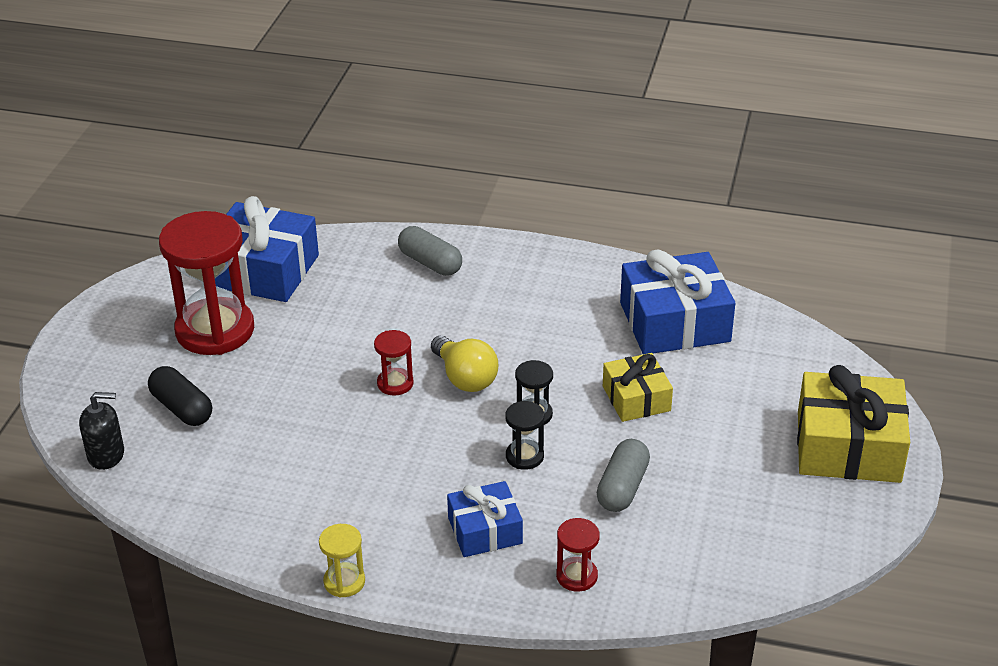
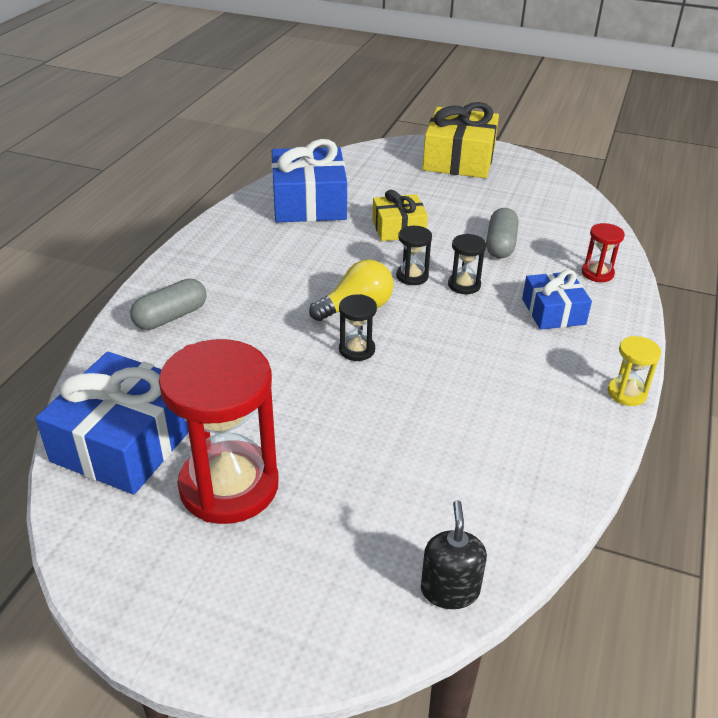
camera: 85 degrees left, 0 degrees up
black capsule [148,366,212,426] -> none
red hourglass [374,330,413,395] -> black hourglass [339,294,377,361]
grey capsule [597,439,650,512] -> grey capsule turned 75 degrees clockwise [486,208,519,258]

